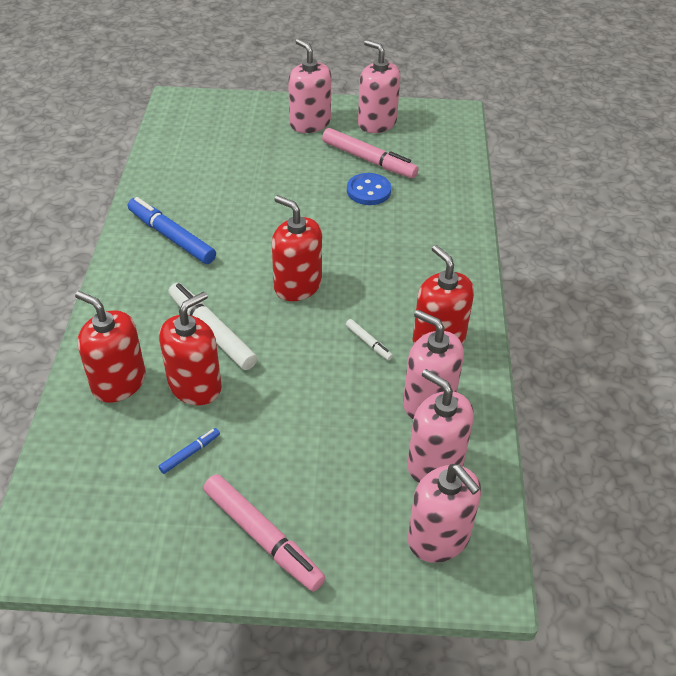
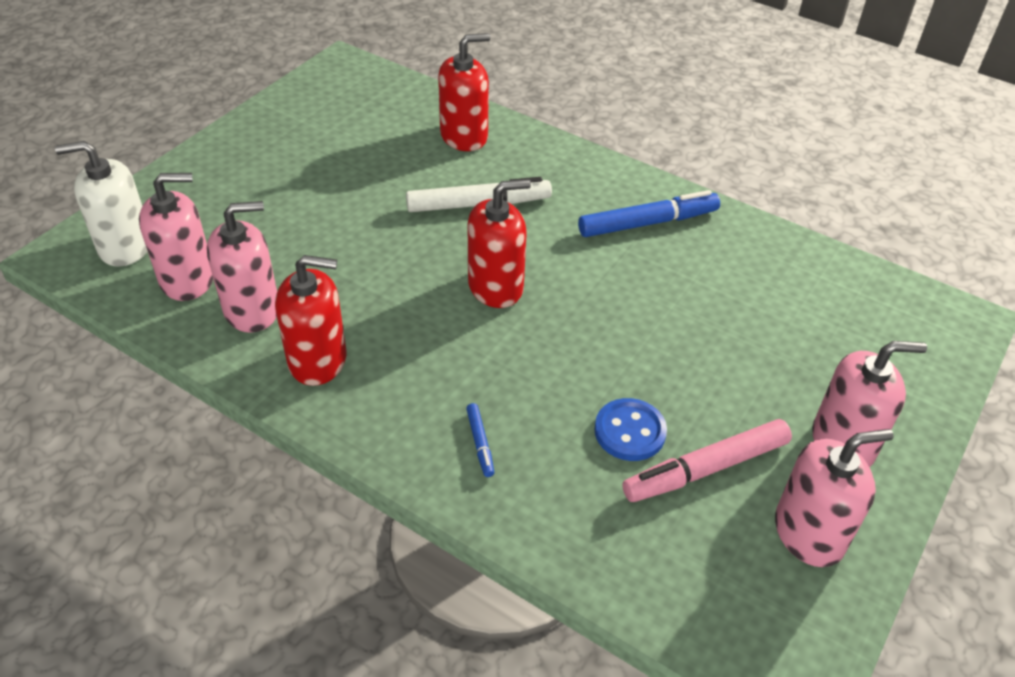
camera: 120 degrees right, 0 degrees up
blue marker [158,428,220,474] -> blue marker moved to [466,403,494,477]
red soap dispenser [159,292,222,405] -> none
pink marker [203,474,325,591] -> none
white marker [346,319,393,361] -> none
pink soap dispenser [408,464,481,563] -> white soap dispenser [55,141,147,267]

